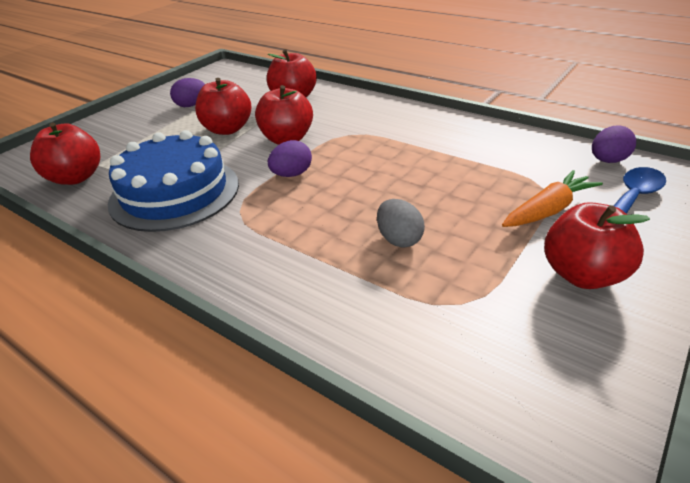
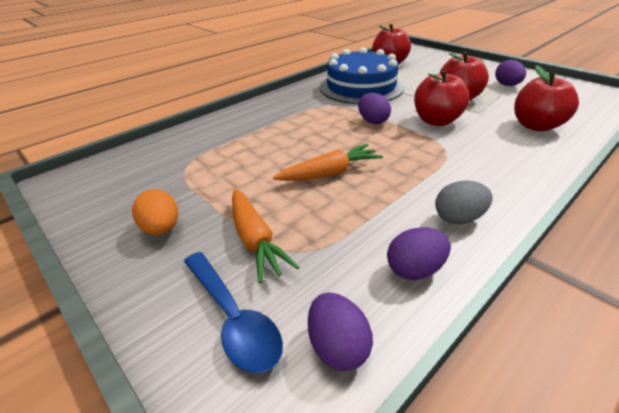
camera: 100 degrees right, 0 degrees up
grey egg [377,199,425,247] -> grey egg moved to [435,181,493,224]
red apple [544,202,650,289] -> orange egg [132,189,178,235]
none -> orange carrot [273,144,383,181]
none -> purple egg [387,228,451,280]

